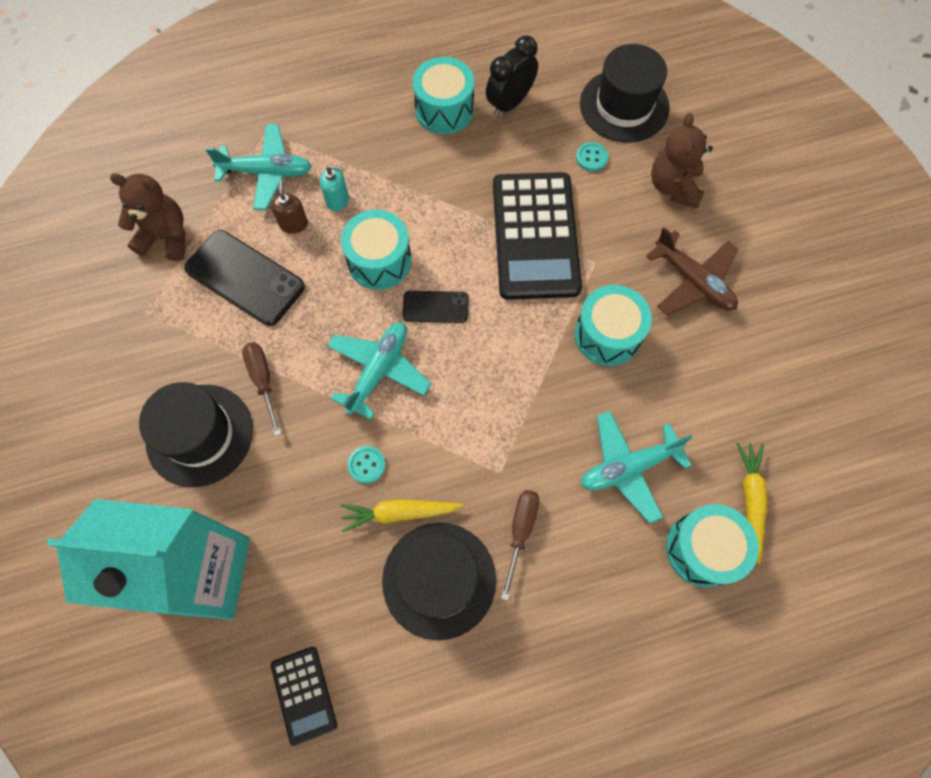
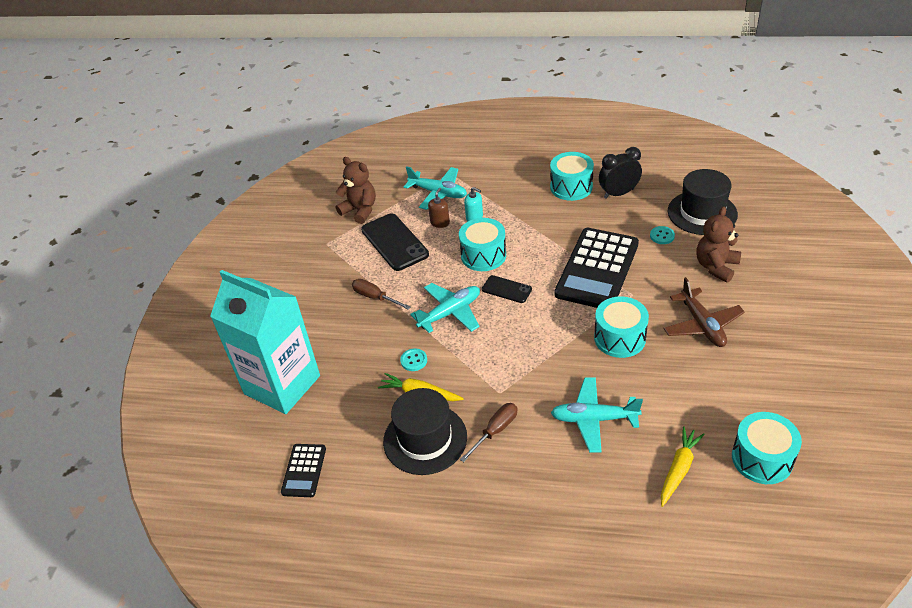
camera: 30 degrees right, 25 degrees down
black hat [139,382,253,487] -> none
brown screwdriver [242,342,281,436] -> brown screwdriver turned 60 degrees counterclockwise [352,279,411,310]
turquoise drum [666,504,759,587] -> turquoise drum moved to [732,412,802,484]

